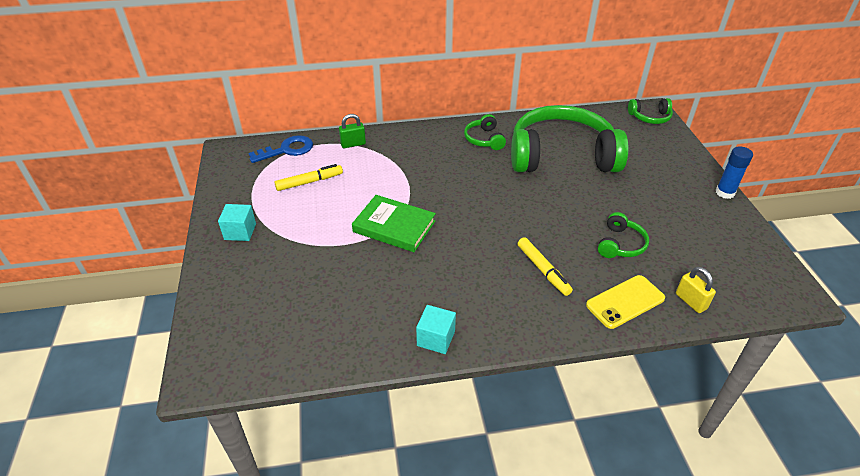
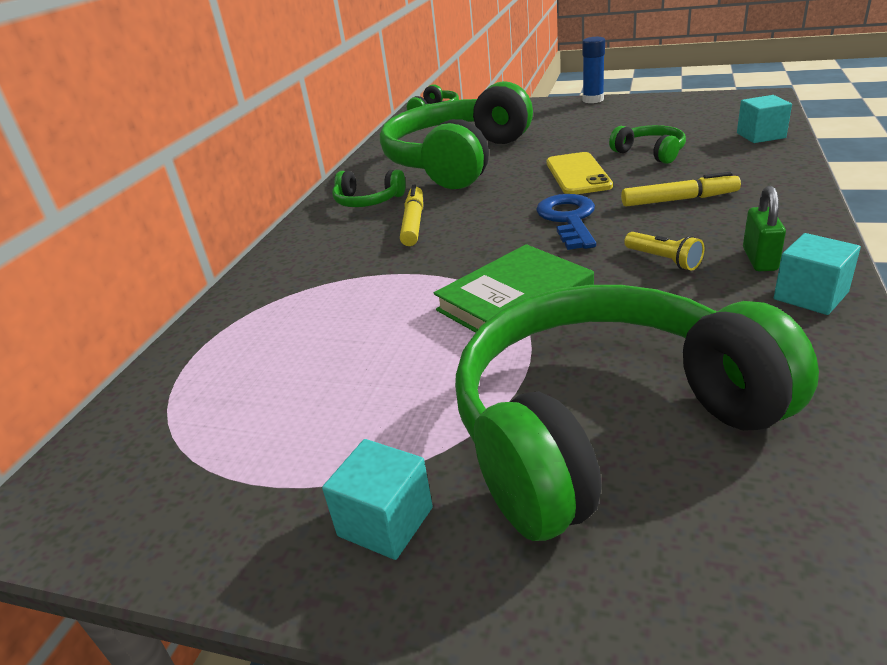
camera: 60 degrees left, 10 degrees down
blue key [248,135,313,163] -> blue key moved to [536,194,596,250]
yellow marker [274,164,343,191] -> yellow marker moved to [400,185,423,246]
green padlock [339,114,366,148] -> green padlock moved to [743,186,786,271]
yellow phone [586,275,665,329] -> yellow phone moved to [547,152,613,194]
yellow padlock [676,267,716,313] -> turquoise cube [737,95,792,143]
none -> green headphones [455,285,819,541]
none -> yellow flashlight [624,232,704,271]

